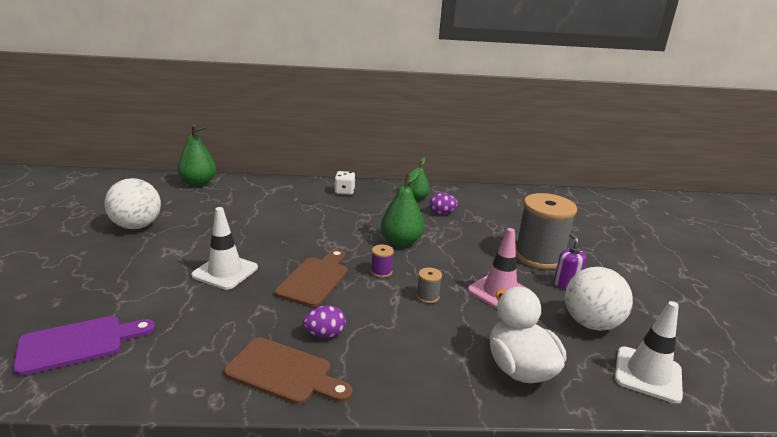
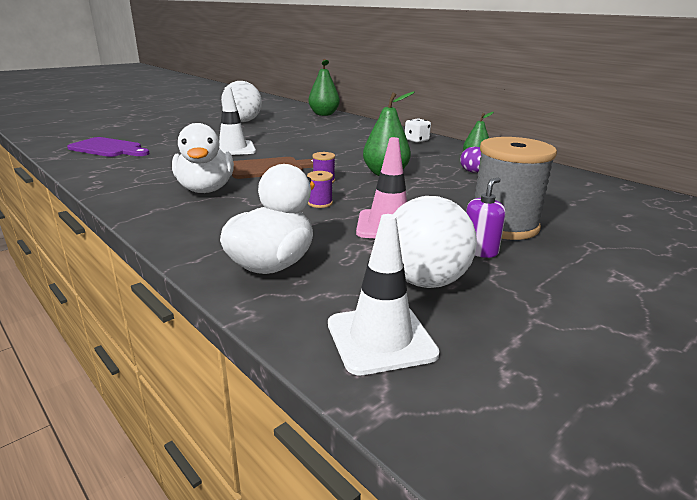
camera: 50 degrees right, 0 degrees up
brown cutting board [224,337,352,405] -> none
purple egg [303,305,346,338] -> white duck [172,123,234,193]
grey spool [417,268,442,303] -> purple spool [307,171,333,208]

